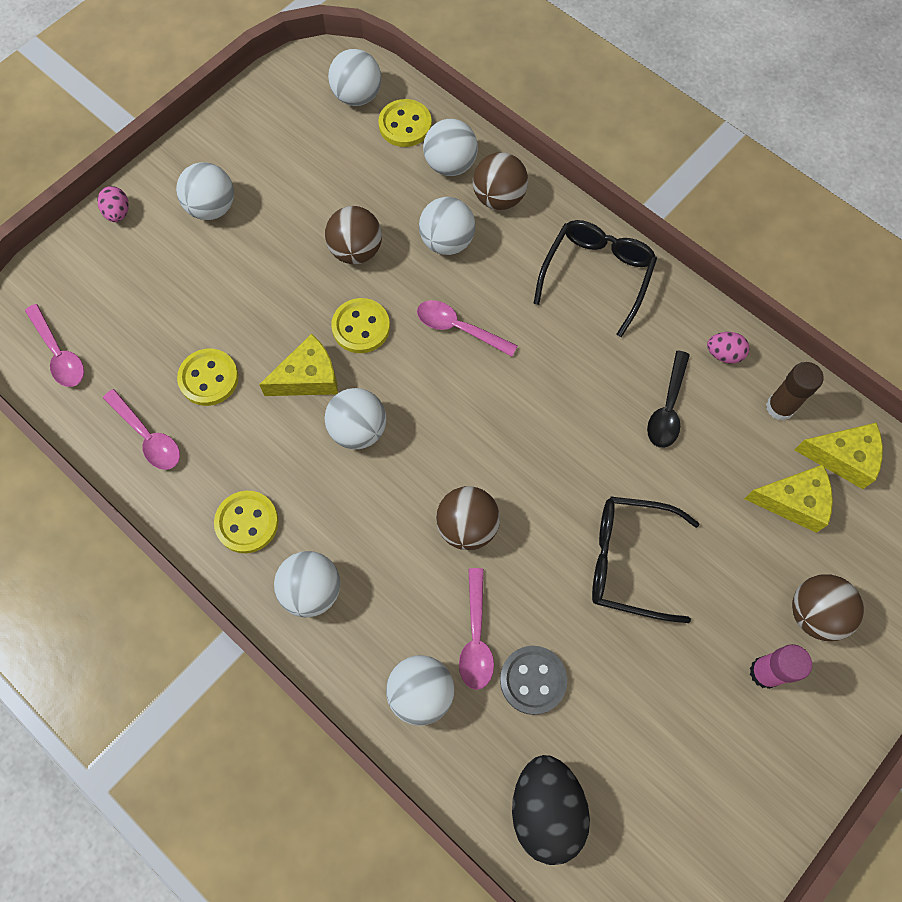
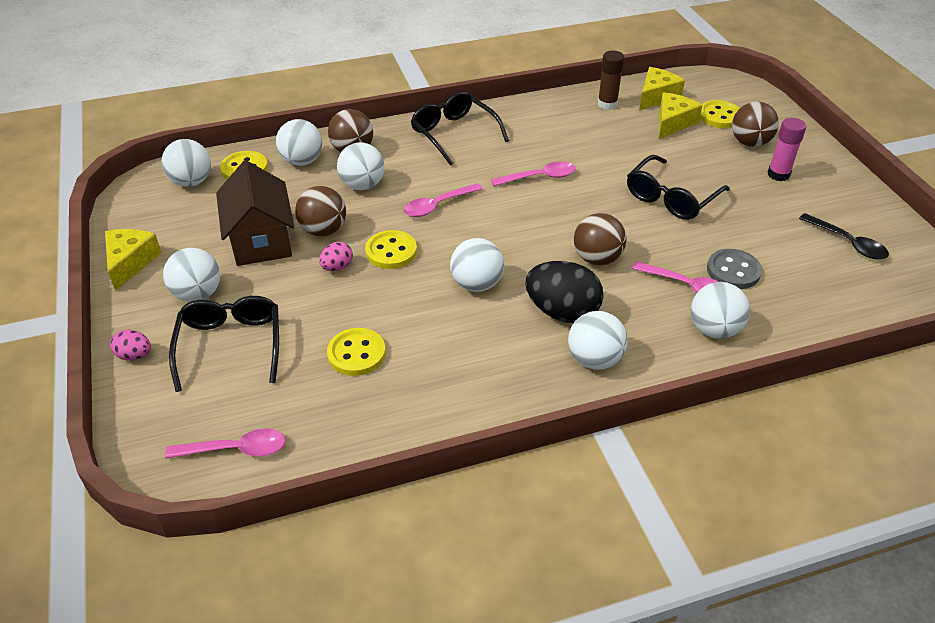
camera: 60 degrees left, 25 degrees down
pink spoon [103,389,180,470] -> pink spoon moved to [491,161,576,186]
yellow button [214,491,279,553] -> yellow button moved to [700,100,740,128]
yellow cheese [259,334,338,396] -> yellow cheese moved to [105,229,162,291]
black egg [512,755,590,865] -> black egg moved to [525,261,604,323]
black spoon [647,351,690,448] -> black spoon moved to [799,213,889,260]
pink egg [707,332,749,364] -> pink egg moved to [319,242,353,271]
none -> black glasses [169,296,279,392]
none -> brown house [216,160,294,266]

